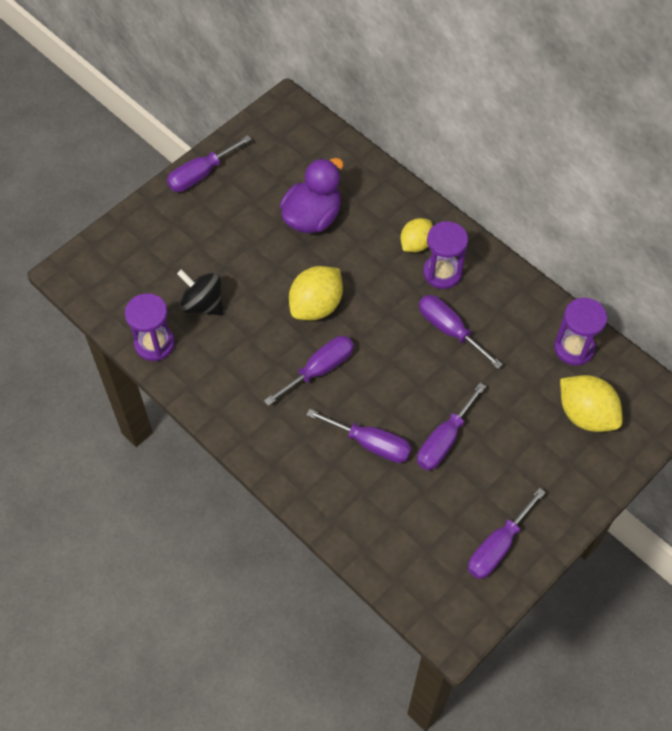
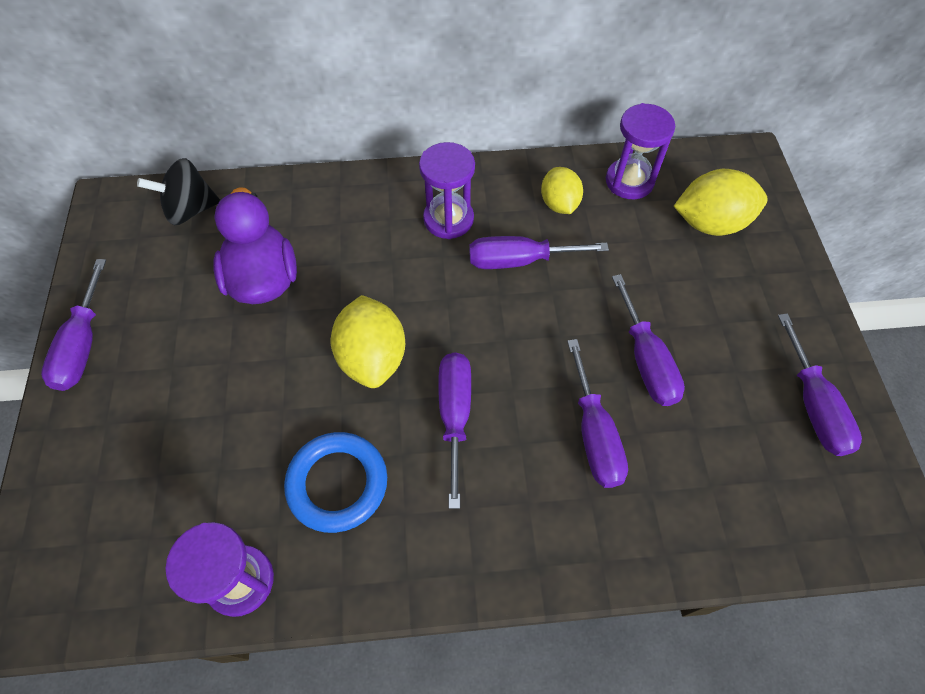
camera: 50 degrees left, 0 degrees up
black spinning top [177,269,223,315] -> black spinning top moved to [137,158,220,225]
purple screwdriver [306,409,412,463] -> purple screwdriver turned 105 degrees clockwise [567,339,628,488]
yellow lemon [400,218,433,252] -> yellow lemon moved to [541,167,583,214]
none -> blue ring [284,432,387,533]

